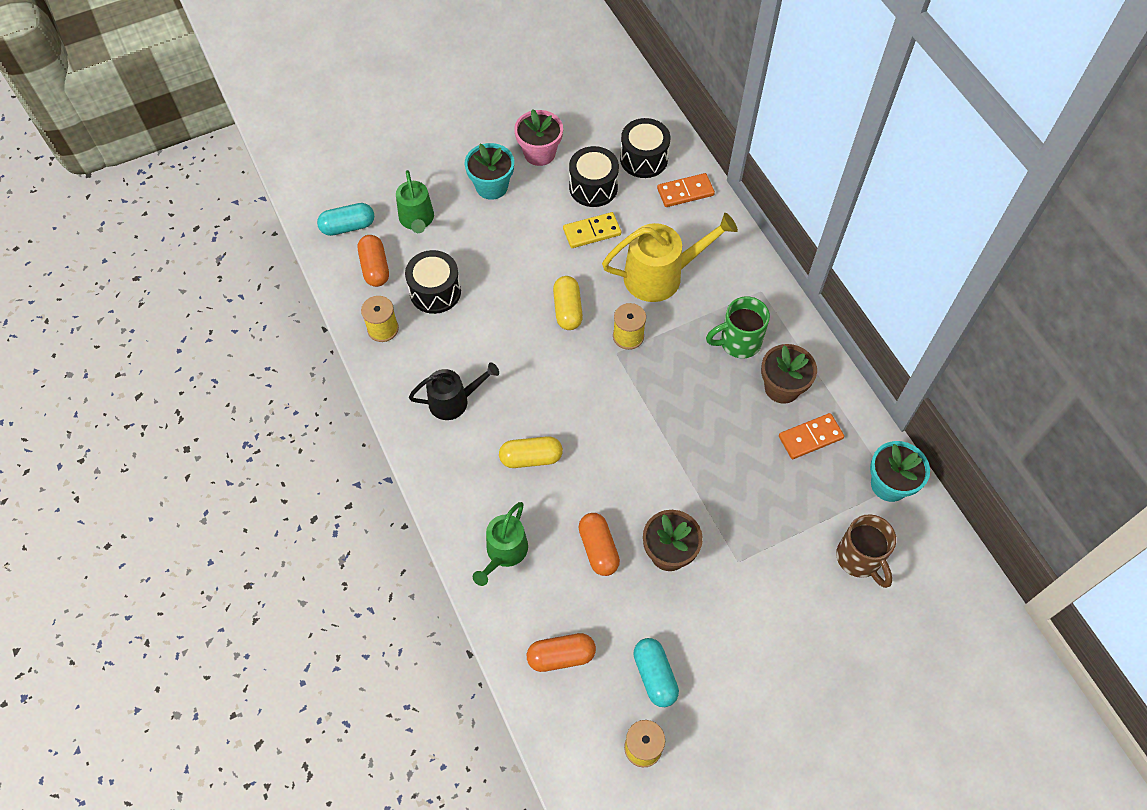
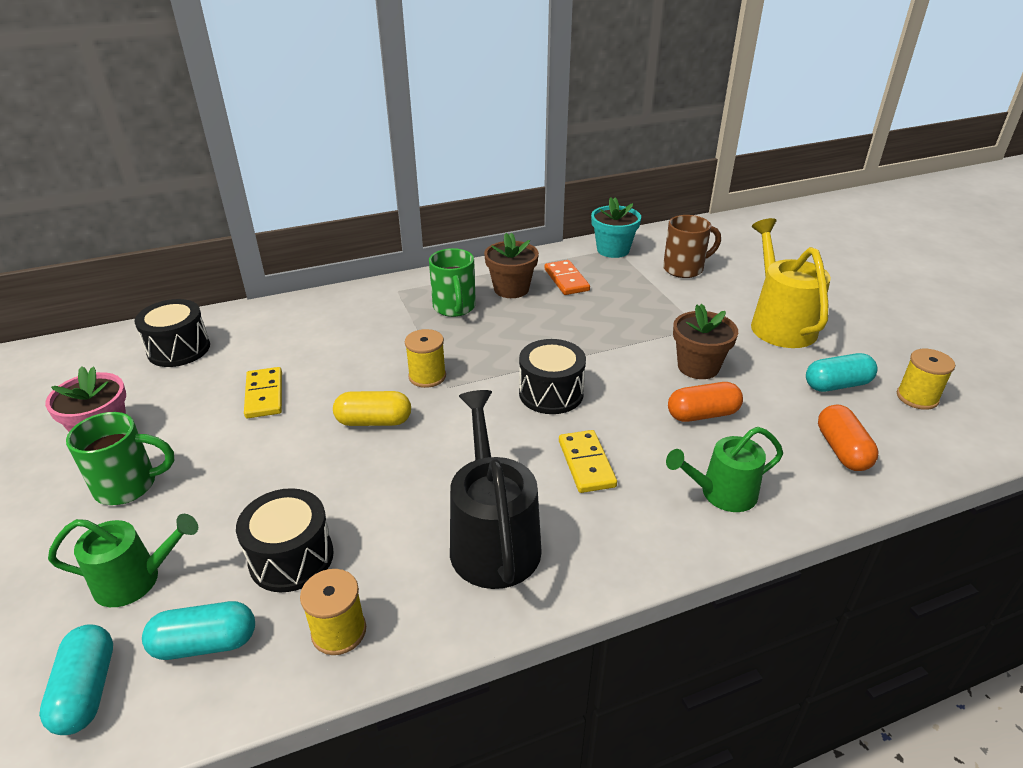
camera: 85 degrees left, 25 degrees down
orange capsule [358,235,389,287] -> turquoise capsule [142,601,255,660]
black watering can [409,362,499,420] -> black watering can [450,390,542,589], size x1.56
turquoise flower pot [465,143,514,200] -> green mug [66,412,174,505]
green watering can [473,502,528,586] -> green watering can turned 135 degrees clockwise [666,427,783,512]
yellow capsule [499,436,563,468] -> yellow domino [559,430,617,493]
black drum [569,146,619,207] -> black drum moved to [519,339,586,414]
yellow watering can [602,213,738,302] -> yellow watering can moved to [751,218,831,348]
orange domino [657,173,715,207] -> none

